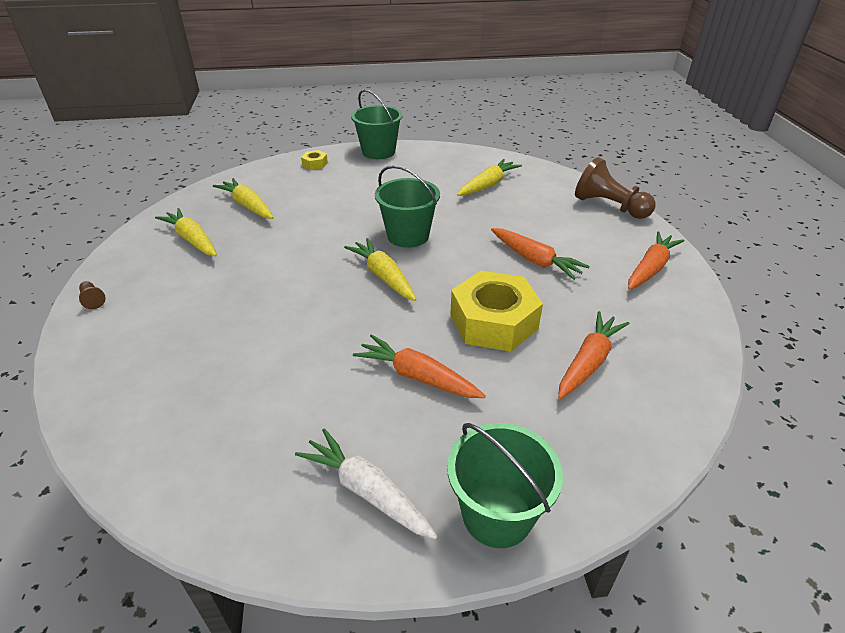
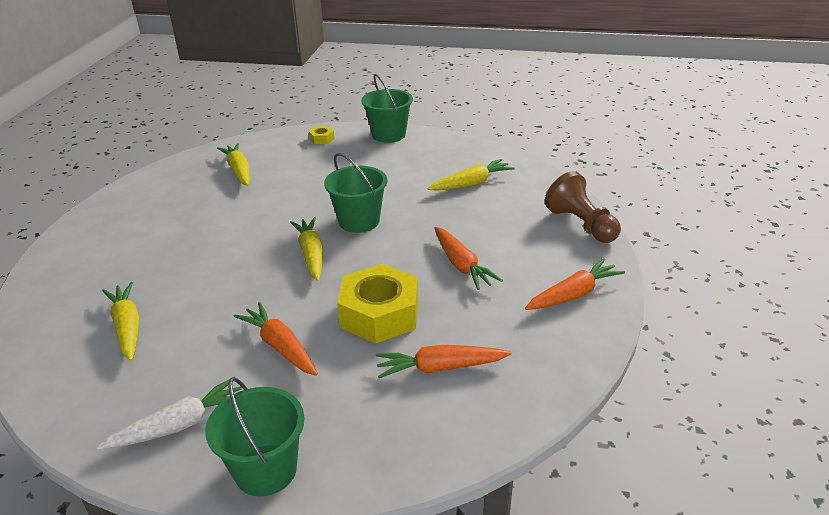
camera: 20 degrees right, 5 degrees down
brown pawn [79,281,106,309] -> none
yellow carrot [155,208,217,256] -> yellow carrot moved to [102,282,139,361]
white carrot [295,428,438,539] -> white carrot turned 90 degrees clockwise [96,377,242,450]
orange carrot [558,311,629,399] -> orange carrot turned 150 degrees counterclockwise [376,345,511,378]

